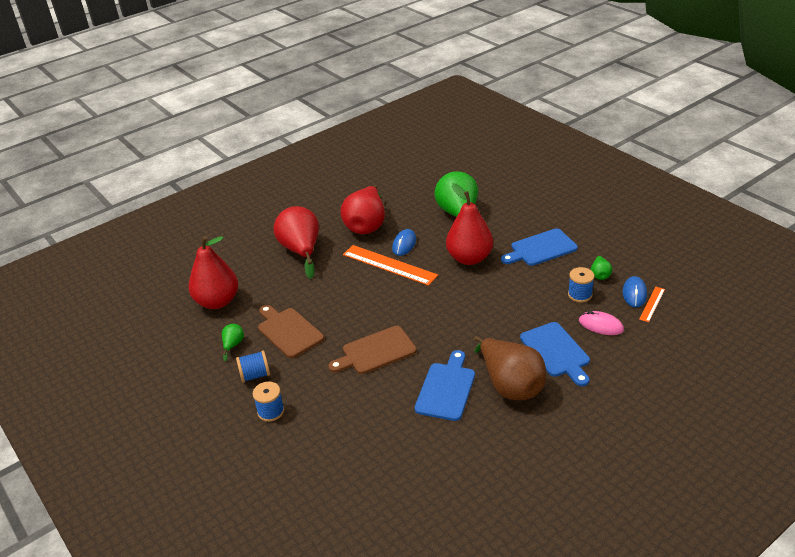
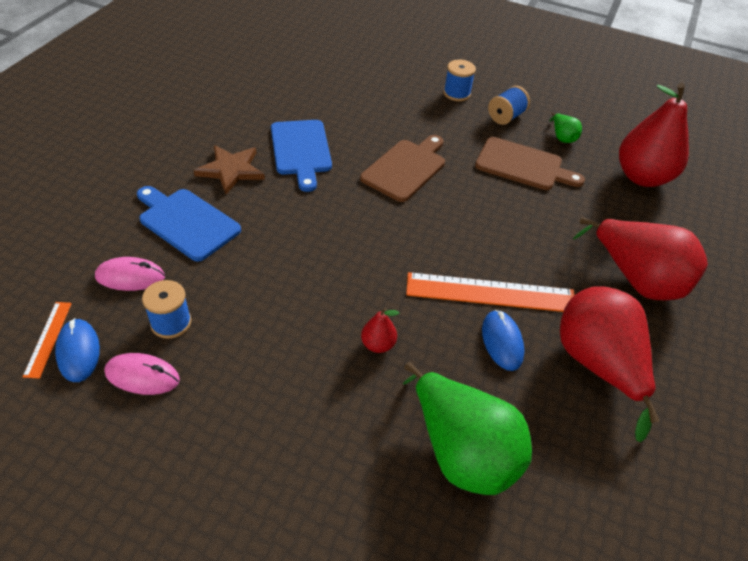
camera: 145 degrees right, 10 degrees up
red pear [446,183,493,265] -> red pear [361,307,399,353], size x0.43
brown pear [474,336,546,400] -> brown star [193,145,265,194]
blue cutting board [501,228,578,266] -> none
green pear [591,255,612,280] -> pink mouse [104,353,180,395]

